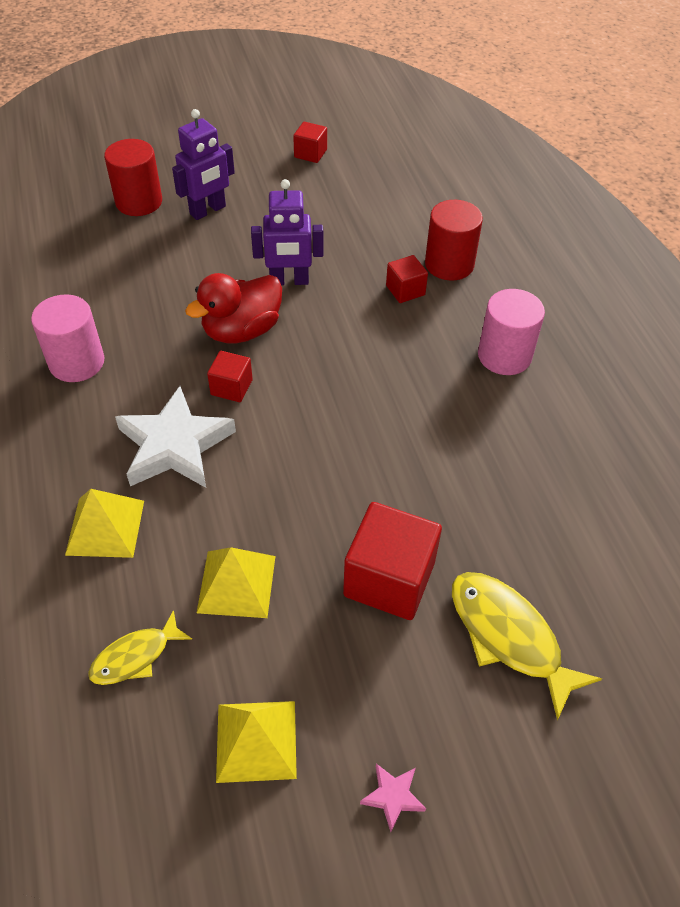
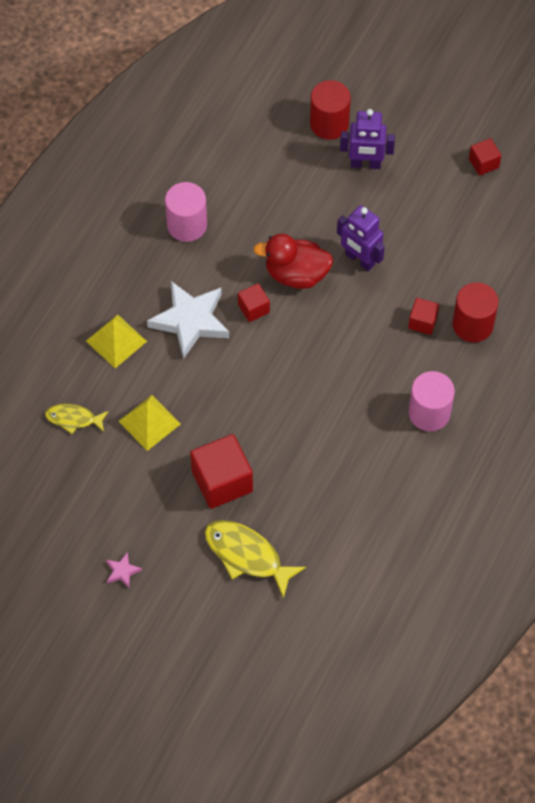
camera: 45 degrees right, 10 degrees up
yellow pyramid [216,701,297,783] -> none
yellow fish [452,572,602,720] -> yellow fish turned 60 degrees counterclockwise [205,520,306,599]

